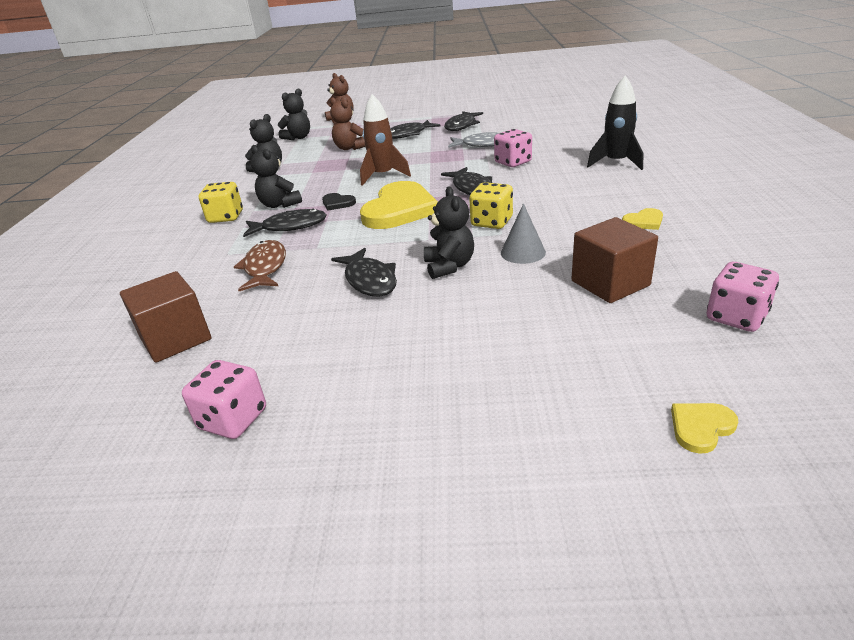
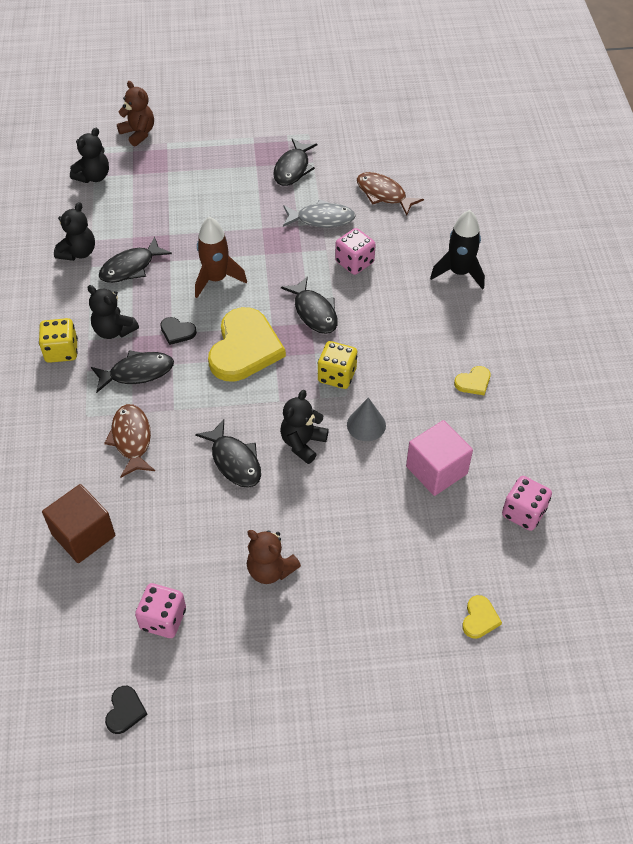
camera: 10 degrees left, 20 degrees up
brown teddy bear [330,97,366,150] -> brown teddy bear moved to [247,530,301,584]
black fish [391,120,441,139] -> black fish moved to [98,237,172,283]
black teddy bear [424,187,474,279] -> black teddy bear turned 135 degrees counterclockwise [280,390,329,464]
brown cube [571,217,658,303] -> pink cube [406,420,473,496]
yellow heart [671,403,738,454] -> yellow heart turned 150 degrees clockwise [462,595,502,639]
none -> black heart [105,686,148,734]
none -> brown fish [357,172,424,215]

